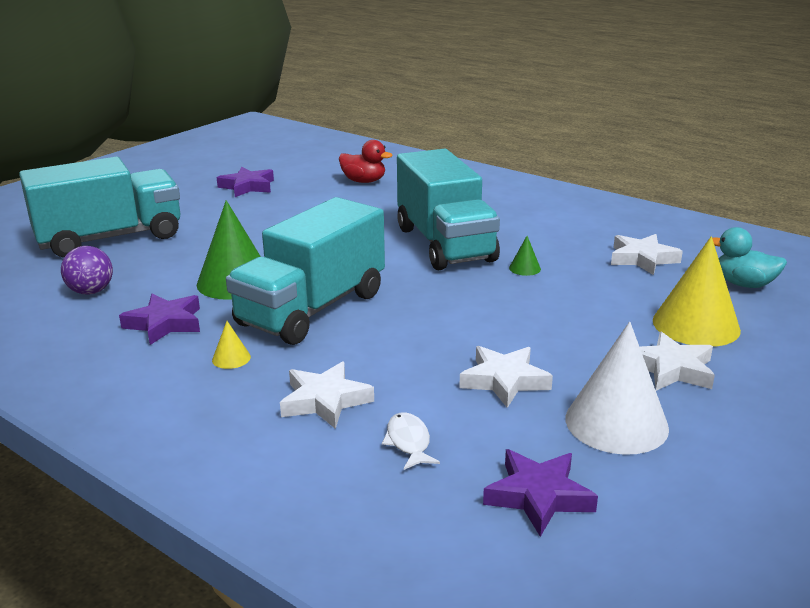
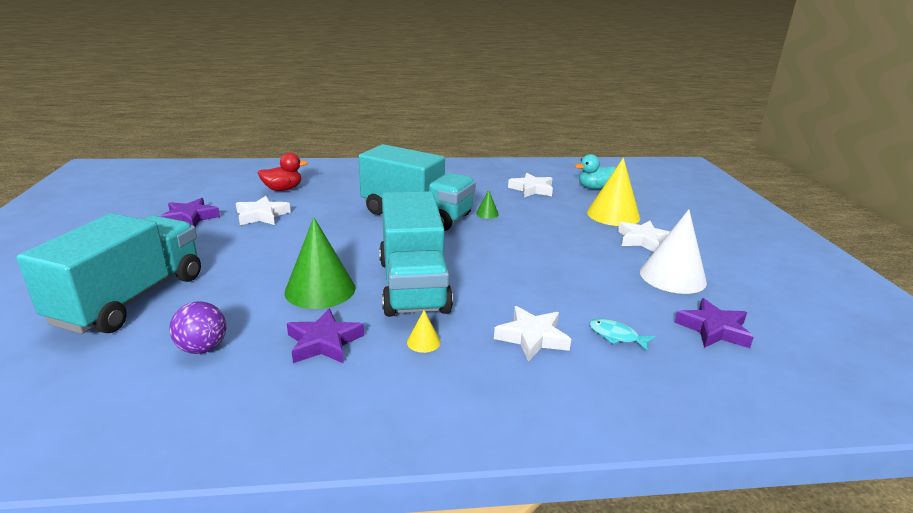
camera: 45 degrees left, 0 degrees up
white fish [382,413,440,470] -> turquoise fish [589,318,655,351]
white star [459,346,553,408] -> white star moved to [236,196,291,225]

